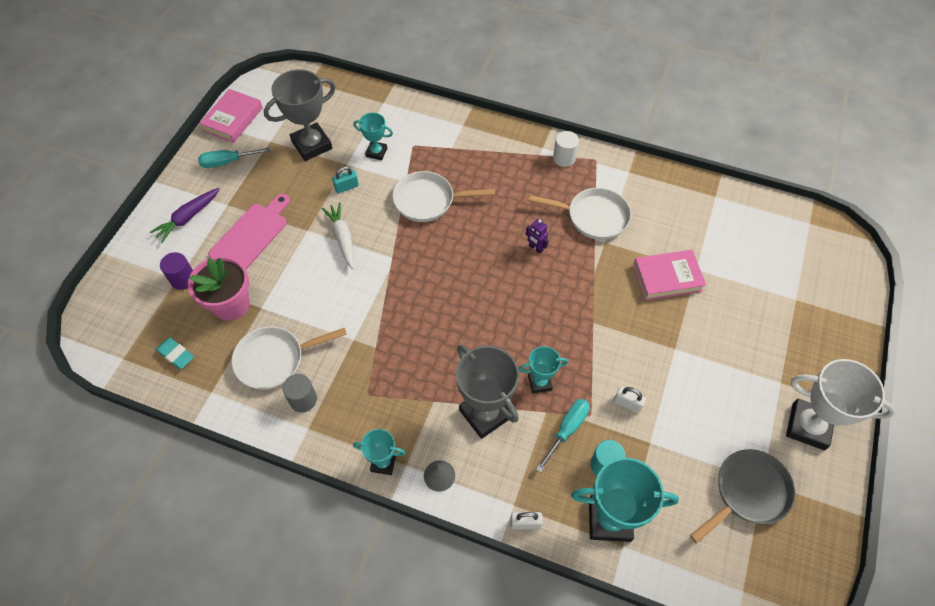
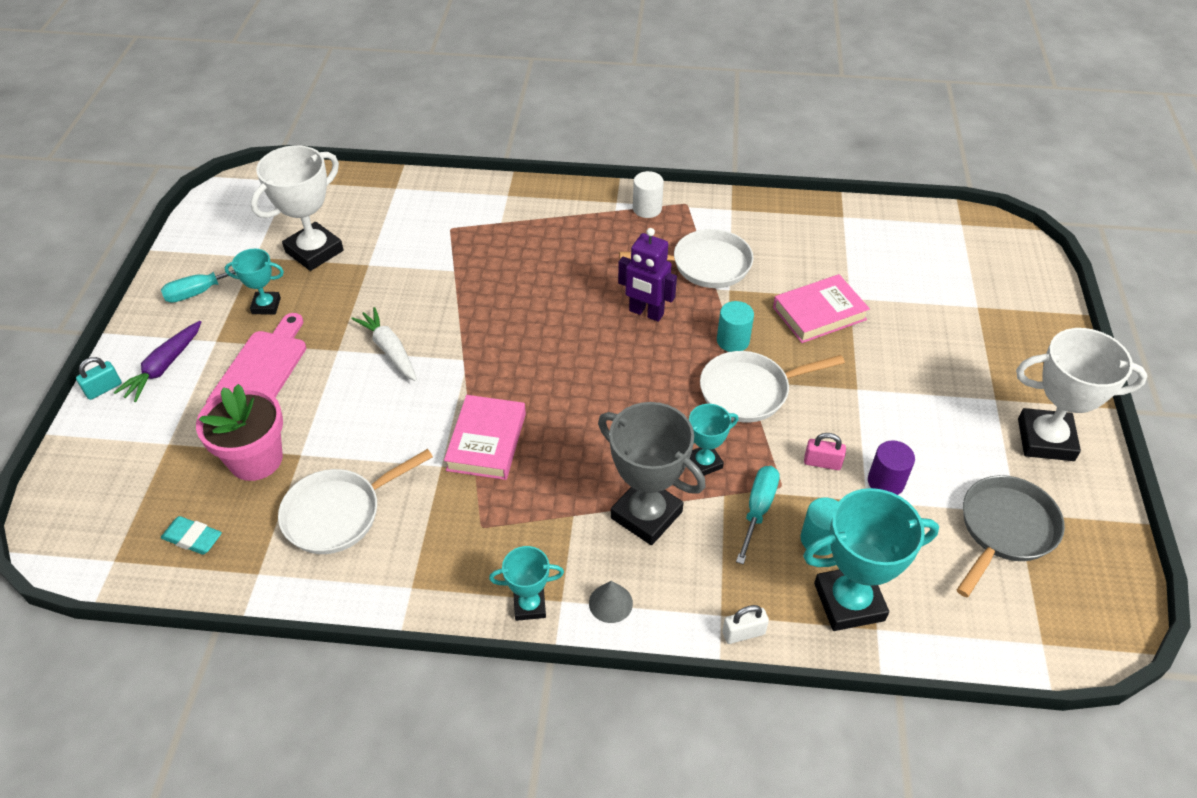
camera: 15 degrees left, 10 degrees down
purple cylinder [160,252,193,290] -> purple cylinder moved to [868,440,915,495]
pink book [199,89,263,143] -> pink book moved to [444,395,526,480]
grey trophy [264,69,336,161] -> white trophy [251,145,344,271]
grey cylinder [283,374,317,412] -> none
turquoise padlock [332,167,359,193] -> turquoise padlock moved to [76,357,122,400]
turquoise trophy [353,113,393,160] -> turquoise trophy moved to [225,249,284,315]
white pan [392,171,495,222] -> white pan moved to [700,351,845,423]
purple robot [526,219,549,254] -> purple robot [618,228,677,322], size x1.75
white padlock [614,386,646,413] -> pink padlock [804,433,846,470]
none -> turquoise cylinder [717,301,754,352]

